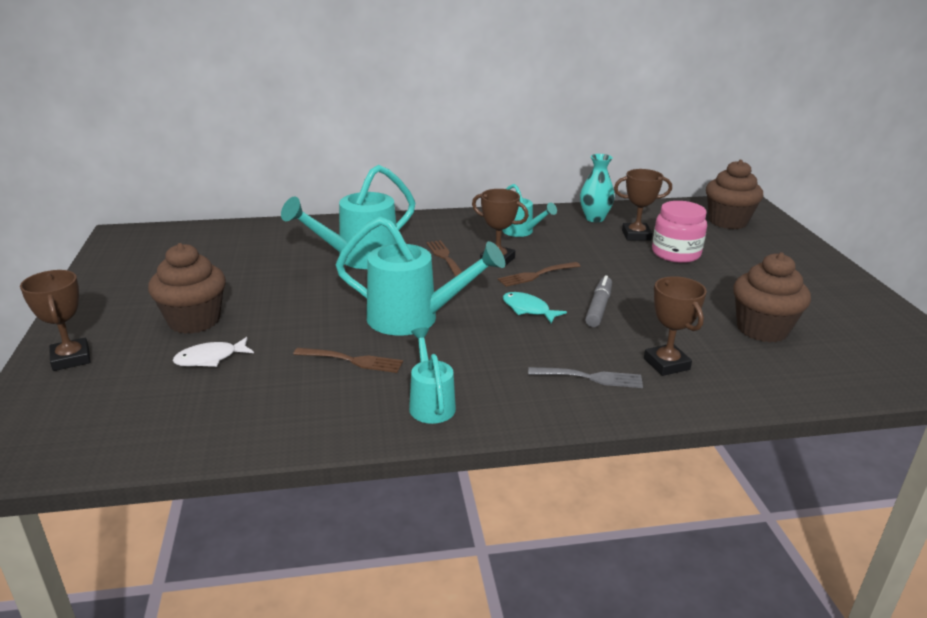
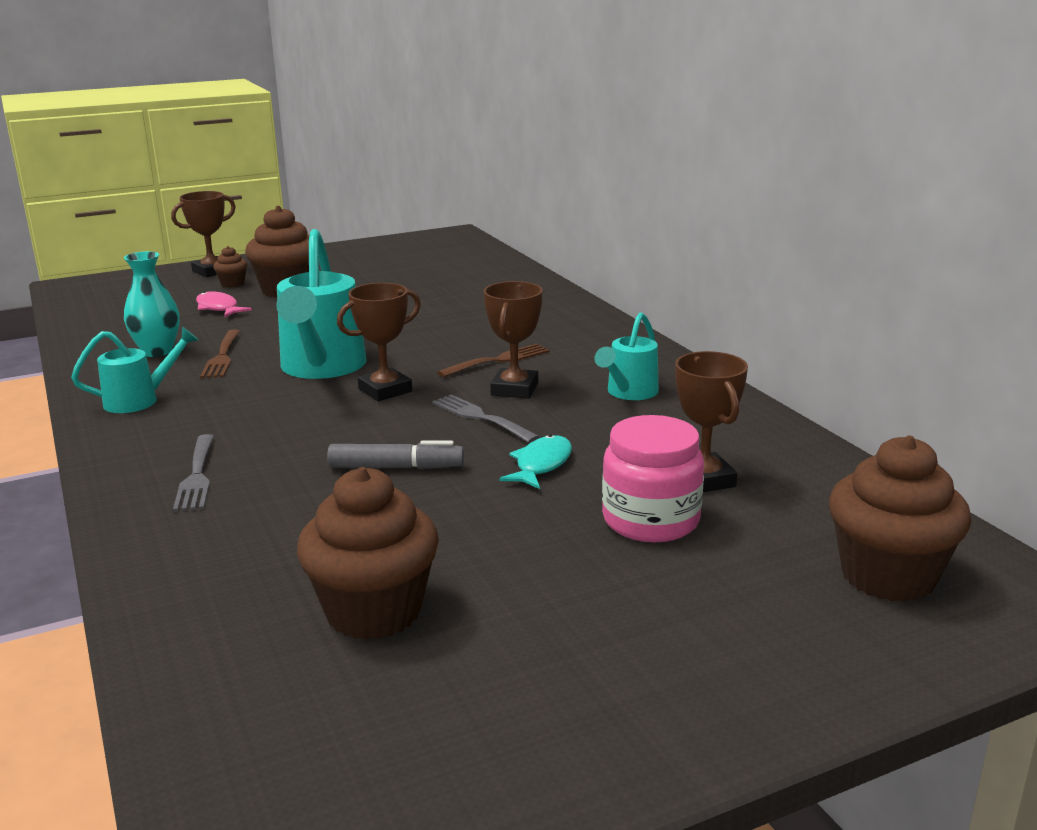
camera: 75 degrees right, 5 degrees down
white fish [173,337,254,367] -> pink fish [196,292,252,317]
turquoise watering can [281,165,415,269] -> none
brown fork [498,262,581,287] -> grey fork [432,394,539,443]
turquoise fish [503,292,567,324] -> turquoise fish moved to [499,435,572,489]
turquoise vase [580,154,615,222] -> turquoise vase moved to [124,251,180,357]
brown trophy [644,276,707,376] -> brown trophy moved to [337,283,421,401]
none -> brown cupcake [213,246,247,288]

